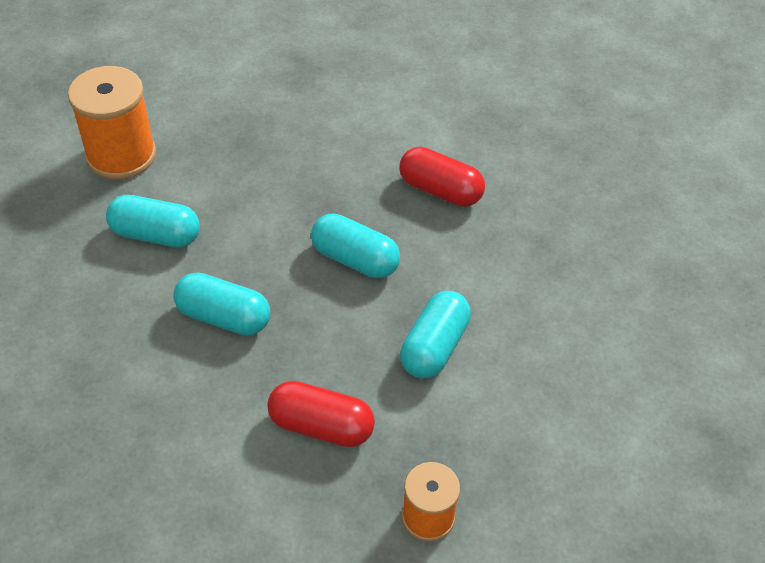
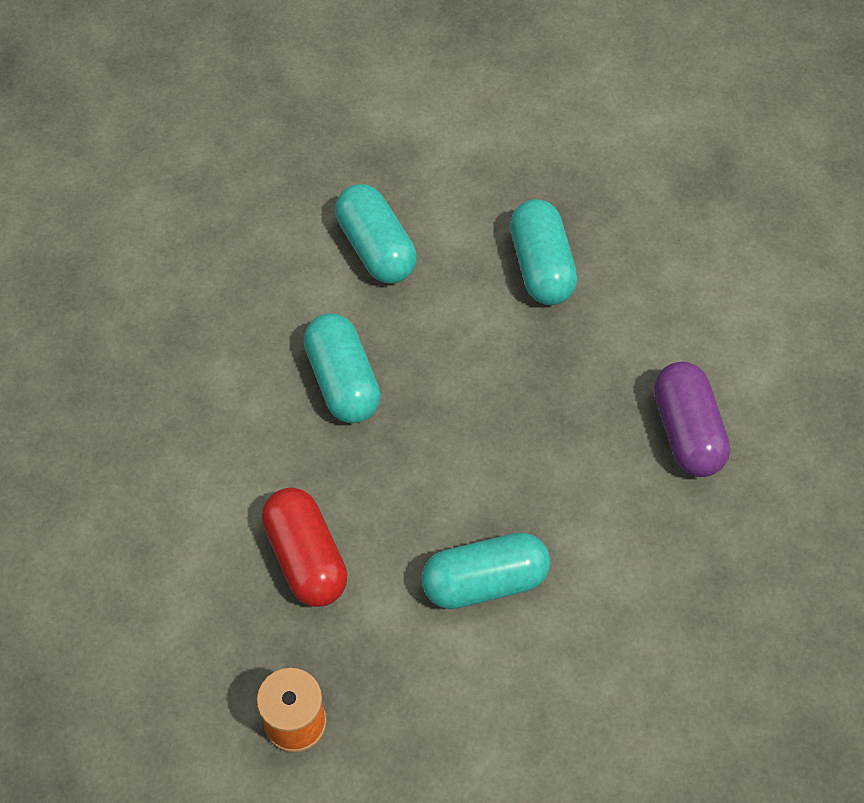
camera: 50 degrees right, 10 degrees up
orange spool [68,66,156,180] -> none
turquoise capsule [311,214,400,278] -> turquoise capsule moved to [510,199,578,305]
red capsule [399,147,485,207] -> purple capsule [654,362,730,477]

